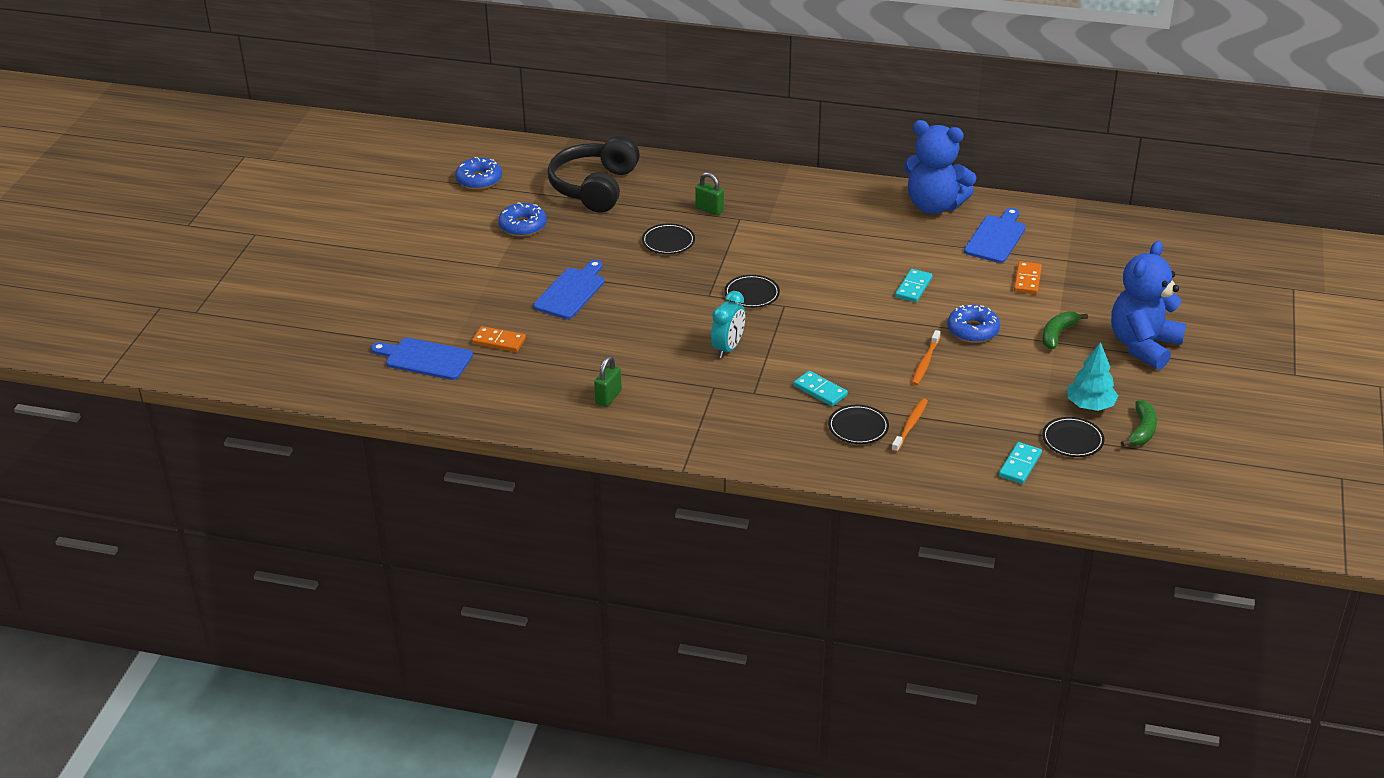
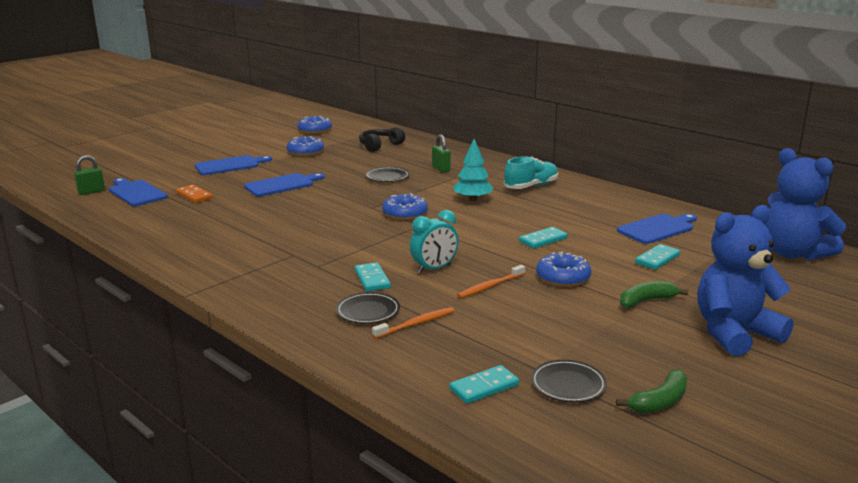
camera: 30 degrees right, 15 degrees down
black headphones [548,136,640,213] -> black headphones [359,127,405,152], size x0.59
green padlock [594,356,622,407] -> green padlock moved to [74,155,105,195]
turquoise clock [711,291,745,358] -> turquoise clock moved to [410,210,459,274]
black plate [724,275,780,308] -> blue donut [382,193,428,220]
blue teddy bear [904,120,976,214] -> blue teddy bear moved to [765,148,846,260]
orange domino [1014,261,1042,294] -> turquoise domino [635,244,680,270]
turquoise tree [1067,342,1118,411] -> turquoise tree moved to [454,139,494,201]
none -> blue cutting board [195,155,272,175]
none -> turquoise shoe [504,156,558,189]

